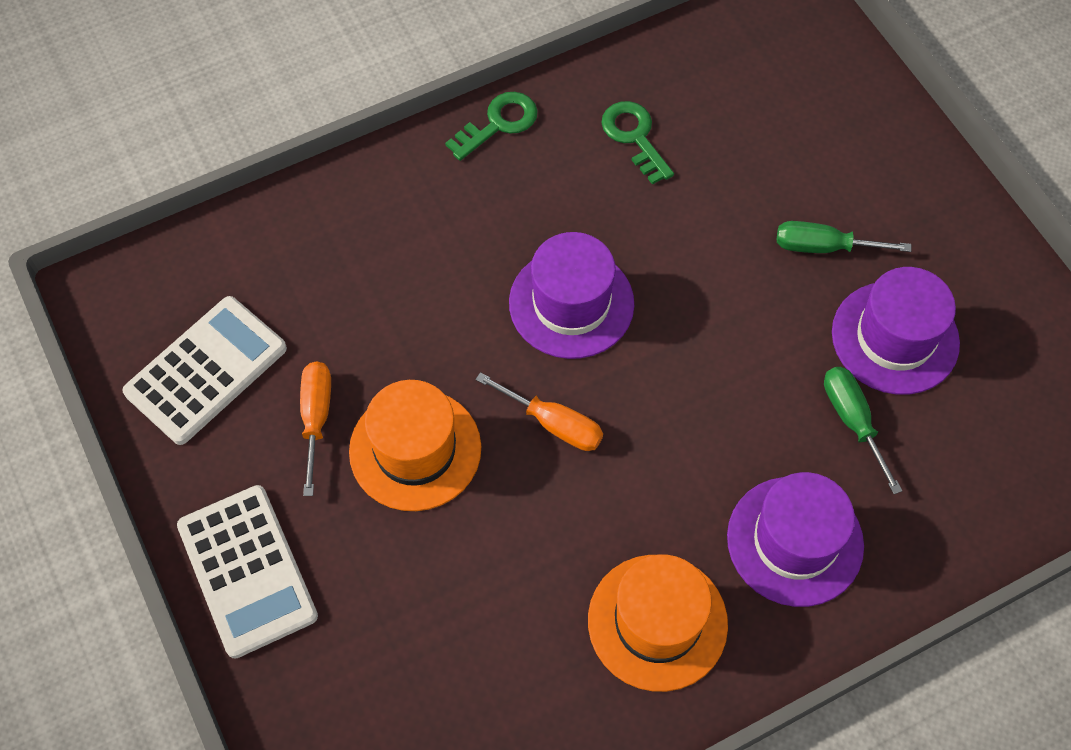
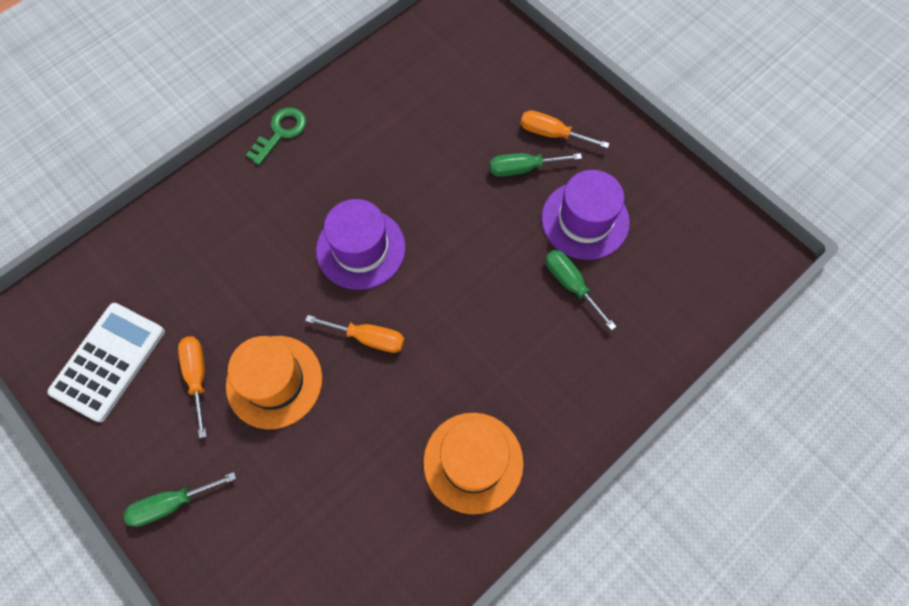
camera: 15 degrees left, 5 degrees up
white calculator [177,485,318,659] -> green screwdriver [124,472,236,527]
green key [601,101,674,184] -> none
purple hat [727,472,864,607] -> none
none -> orange screwdriver [520,110,610,148]

